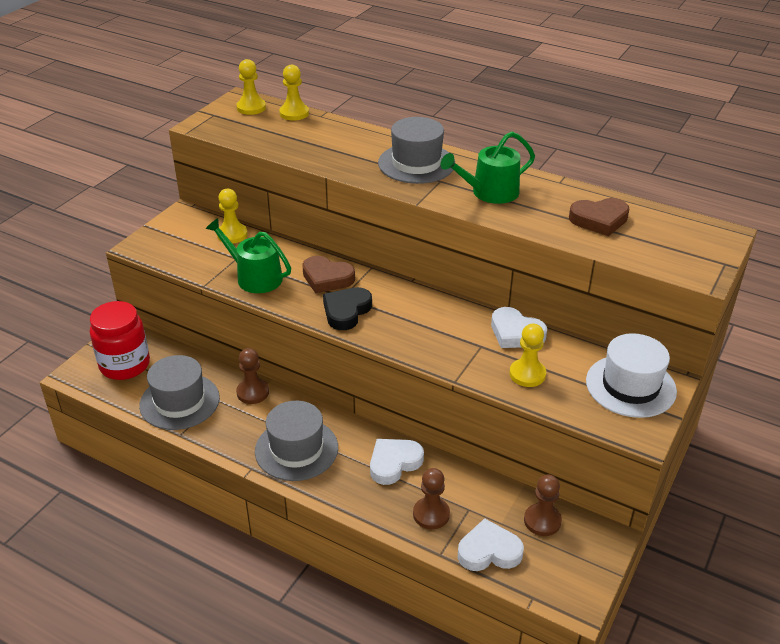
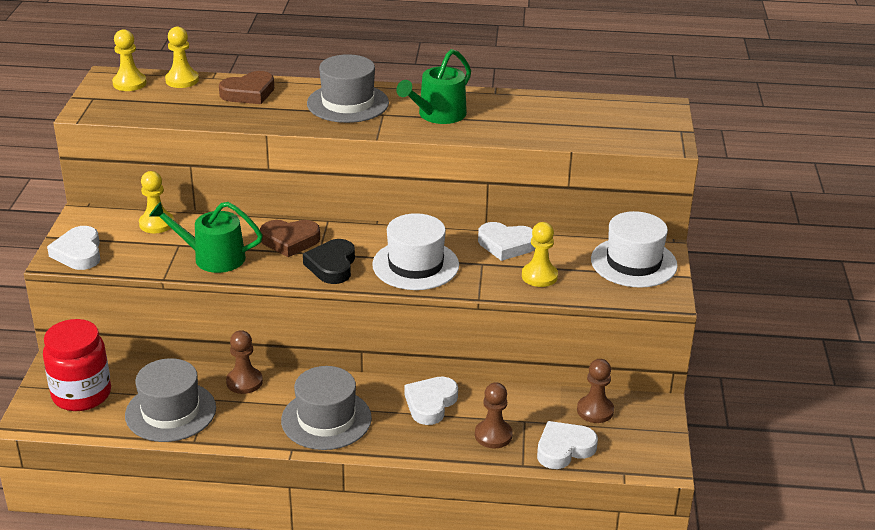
camera: 25 degrees left, 5 degrees down
brown heart [569,198,629,236] -> brown heart moved to [219,71,274,104]
none -> white heart [47,226,100,270]
none -> white hat [372,213,459,290]

